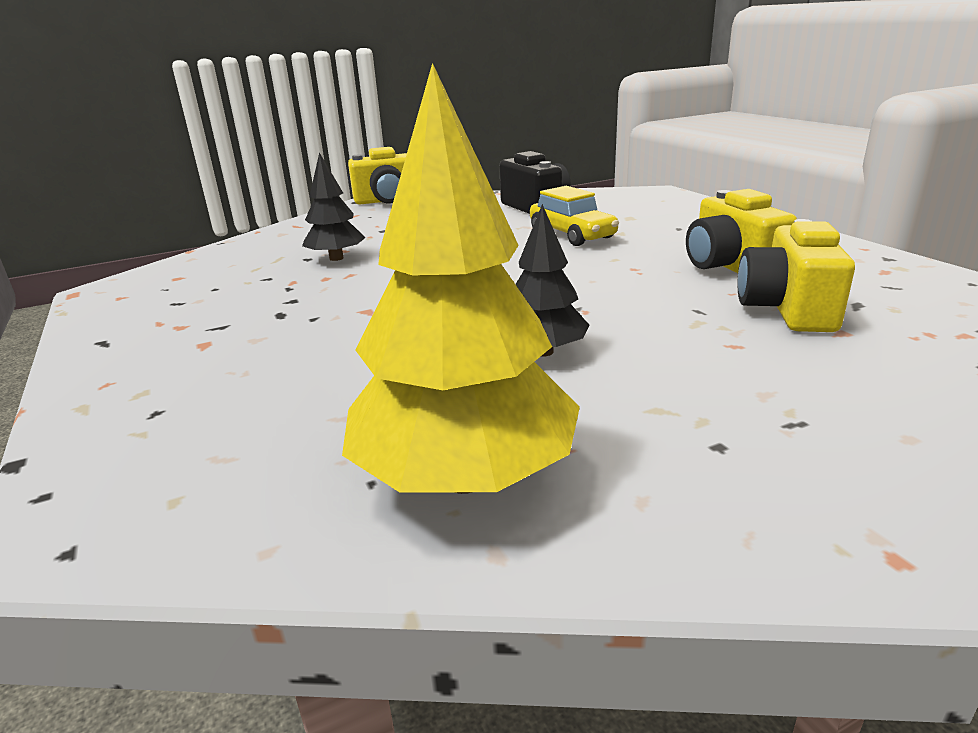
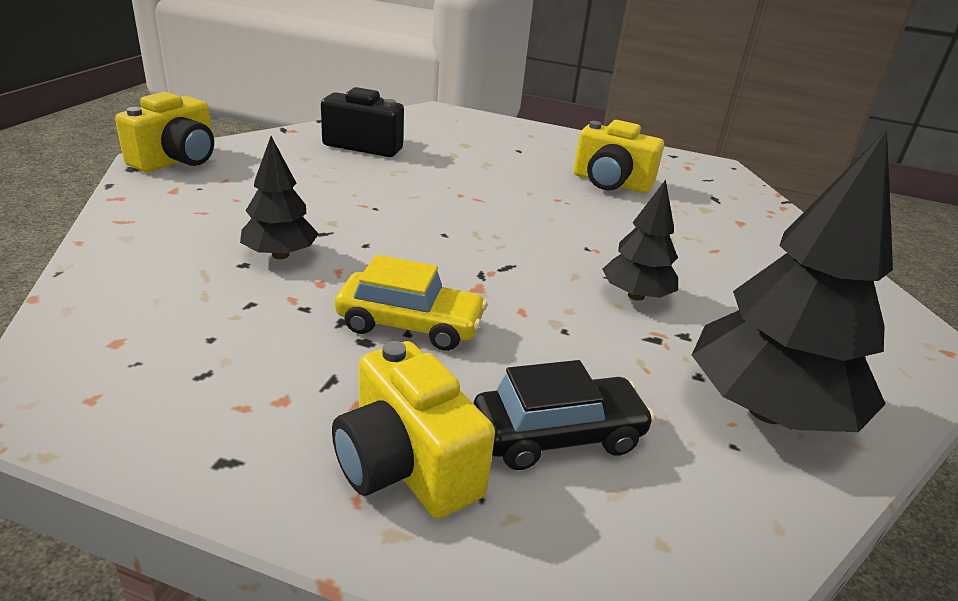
camera: 50 degrees left, 5 degrees up
yellow tree [342,63,580,494] -> black tree [692,130,893,432]
yellow car [530,186,619,246] -> yellow car moved to [335,255,487,351]
yellow camera [738,219,855,332] -> yellow camera moved to [332,341,495,519]
none -> black car [473,360,655,470]

